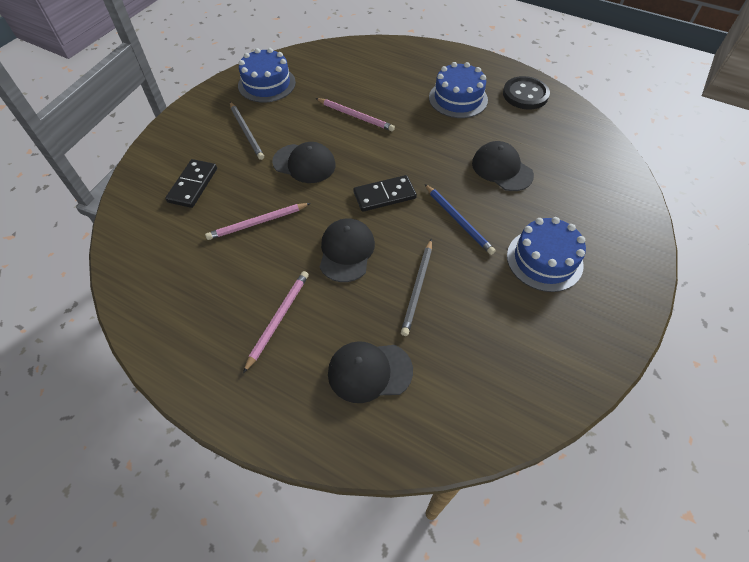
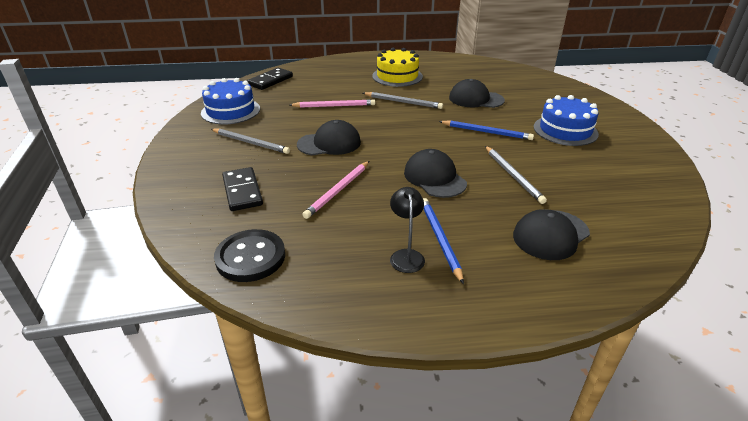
camera: 35 degrees left, 20 degrees down
pink pencil [243,271,309,373] -> blue pencil [423,198,464,284]
black domino [353,175,417,212] -> black domino moved to [247,68,293,90]
blue cake [429,62,488,118] -> yellow cake [372,48,423,87]
black button [503,76,550,110] -> black button moved to [214,229,285,282]
none -> grey pencil [363,92,443,109]
none -> black lamp [390,187,425,273]

